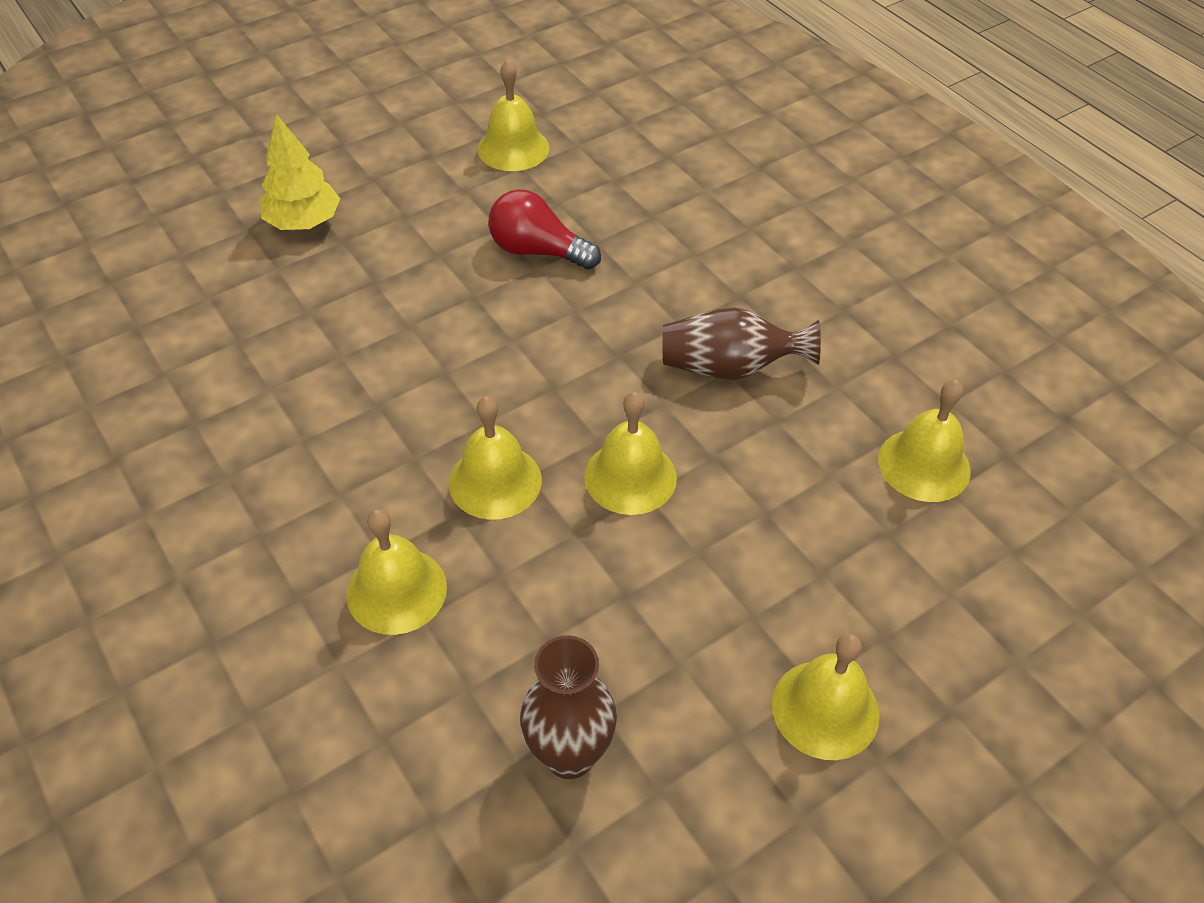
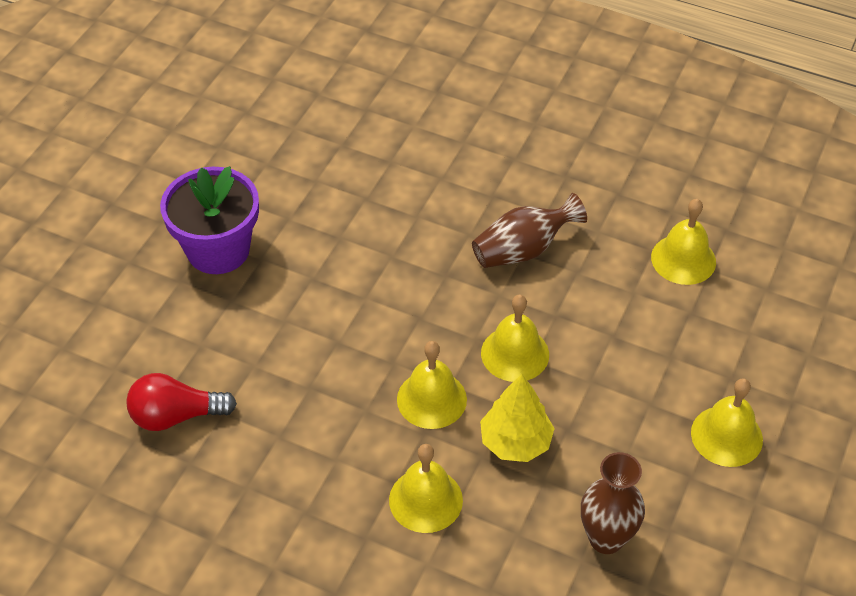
camera: 30 degrees left, 0 degrees up
yellow tree [260,114,340,230] -> yellow tree moved to [480,374,555,462]
yellow bell [477,60,549,171] -> none
red light bulb [488,189,601,270] -> red light bulb moved to [126,373,237,431]
none -> purple flower pot [160,166,259,274]

